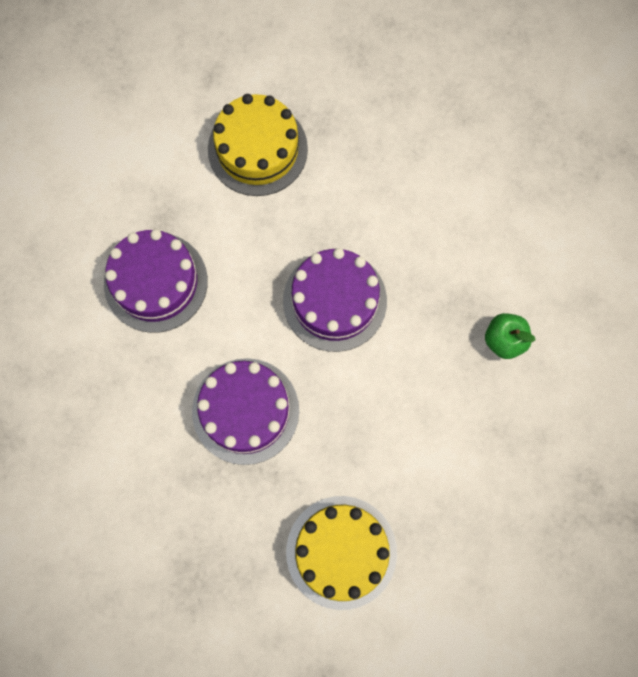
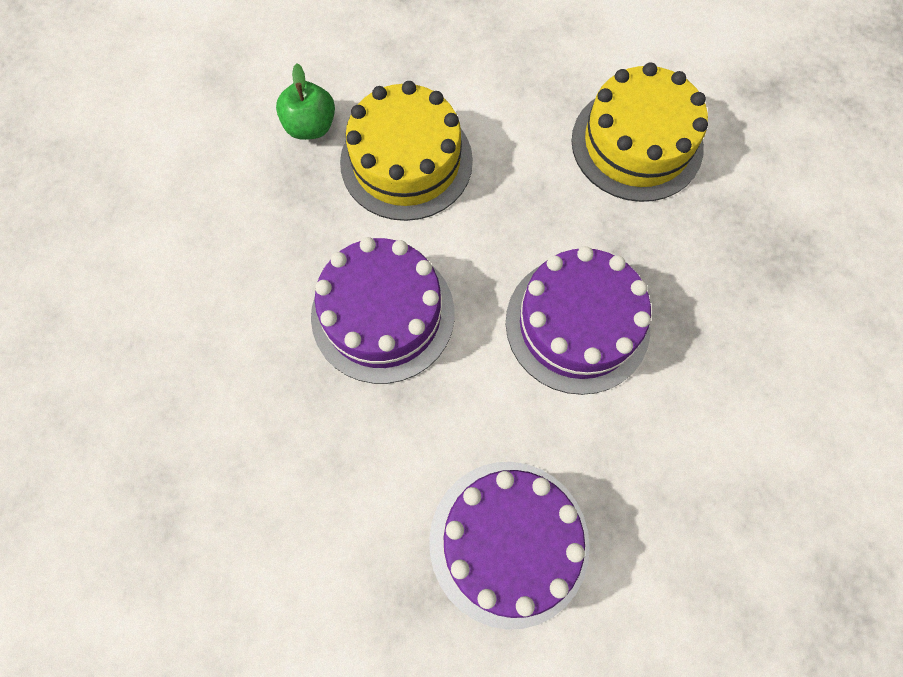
camera: 125 degrees left, 5 degrees down
yellow cake [208,94,308,196] -> yellow cake moved to [340,81,473,221]

